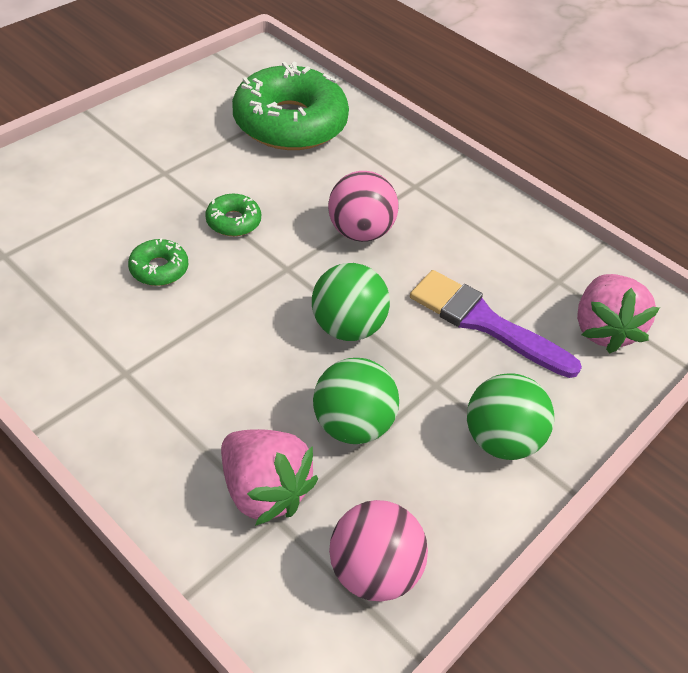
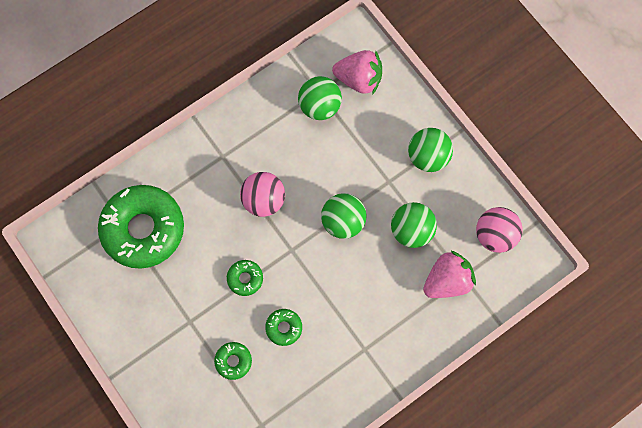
camera: 75 degrees left, 25 degrees up
purple brush [410,270,582,378] -> none
none -> green donut [214,342,252,380]
none -> green ball [298,76,342,120]

